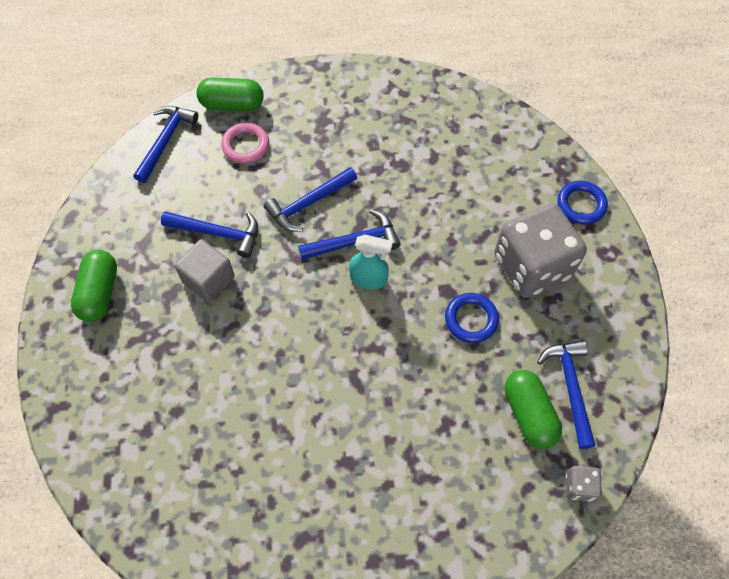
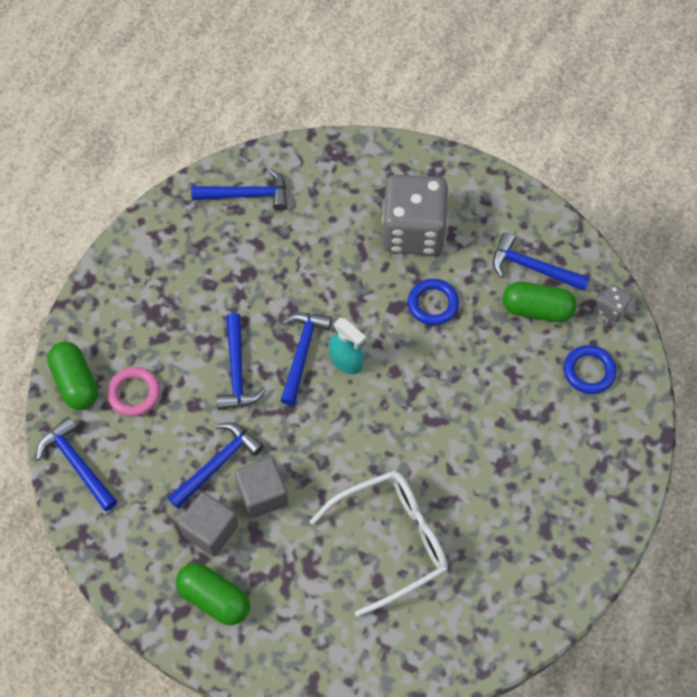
camera: 60 degrees left, 0 degrees up
green capsule [196,77,264,111] -> green capsule turned 60 degrees counterclockwise [47,342,98,410]
turquoise spray bottle [349,235,393,289] -> turquoise spray bottle turned 90 degrees clockwise [329,318,366,375]
blue ring [557,181,608,225] -> blue ring moved to [564,345,617,394]
none -> grey cube [178,492,238,557]
none -> blue hammer [191,169,287,211]
none -> white glasses [309,470,448,617]

